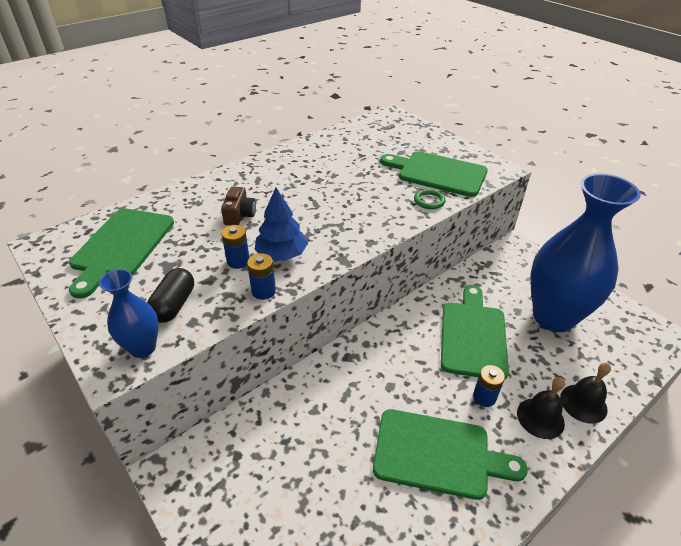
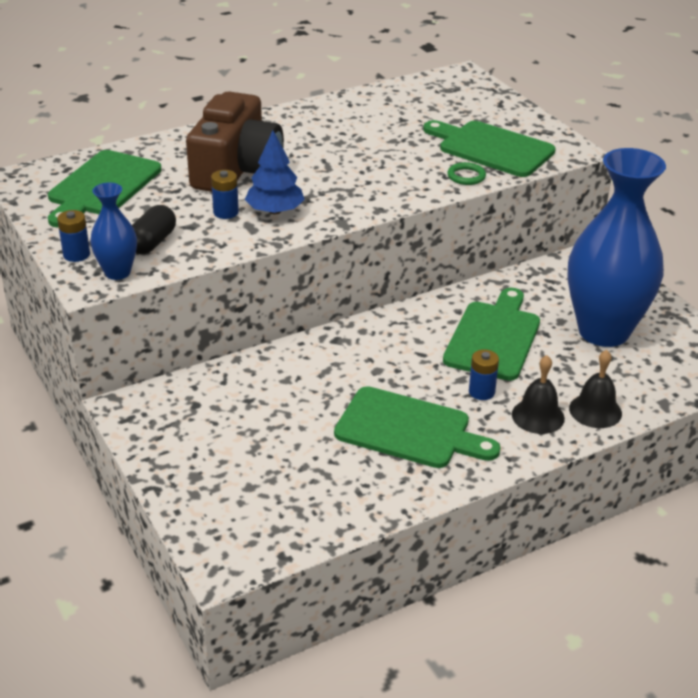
camera: 10 degrees right, 5 degrees down
brown camera [221,187,256,226] -> brown camera [186,91,284,192], size x2.33
blue battery [247,253,276,300] -> blue battery moved to [57,210,90,262]

